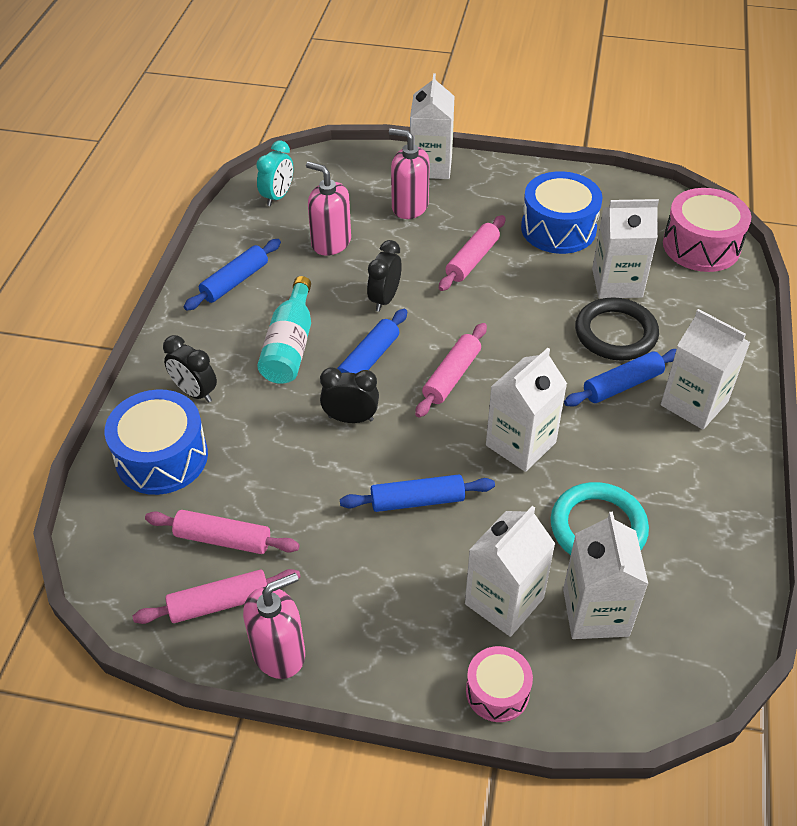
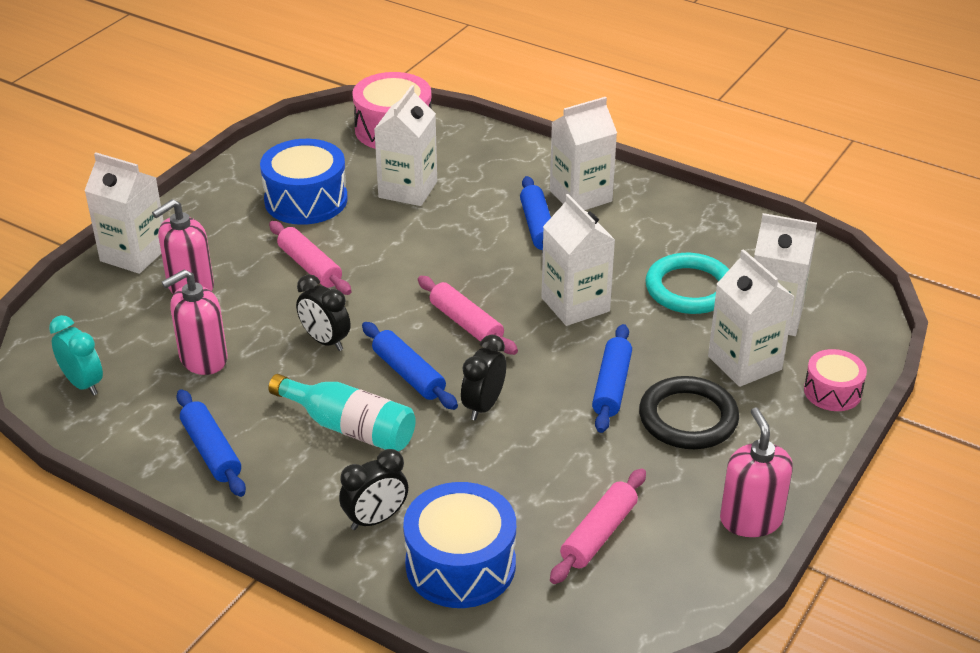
camera: 70 degrees left, 10 degrees down
pink rolling pin [133,569,301,624] -> none
black ring [575,297,659,361] -> black ring moved to [639,376,739,449]

